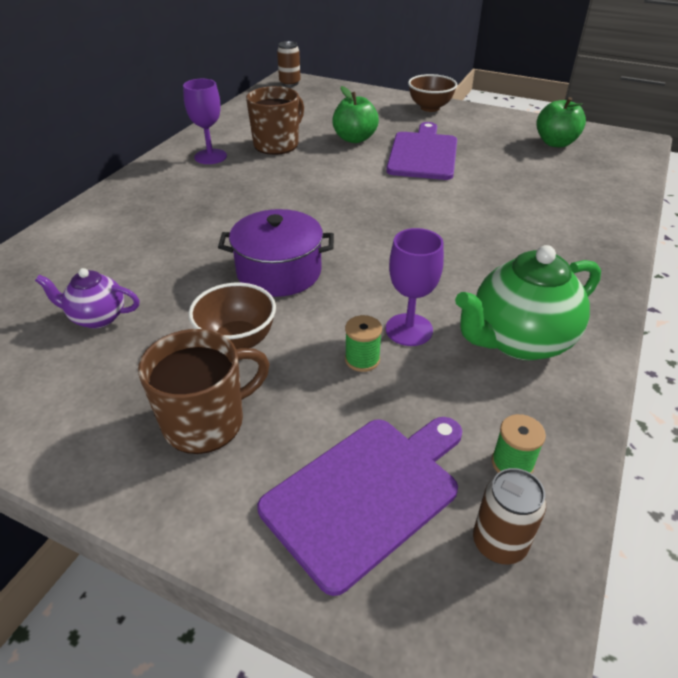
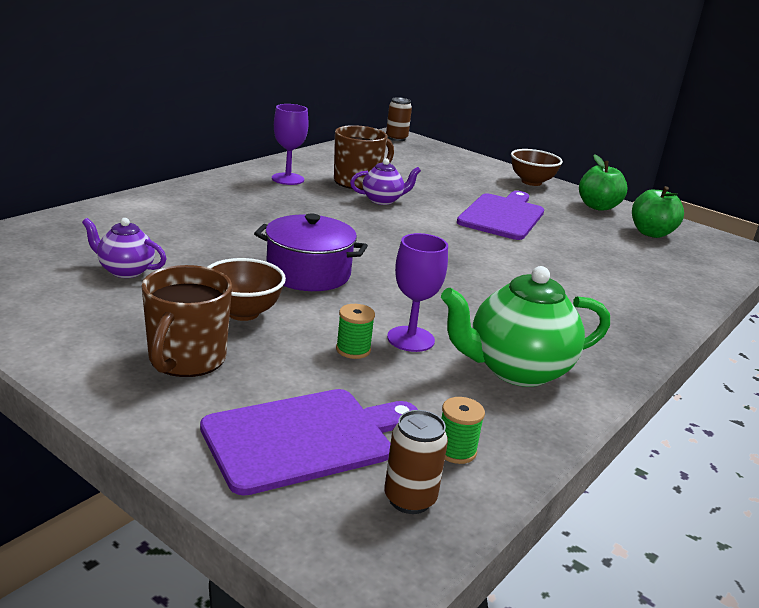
camera: 10 degrees right, 15 degrees down
brown mug [138,329,270,454] -> brown mug turned 120 degrees clockwise [142,265,232,377]
green apple [332,86,379,143] -> green apple moved to [579,154,627,211]
none -> purple teapot [350,158,421,205]

